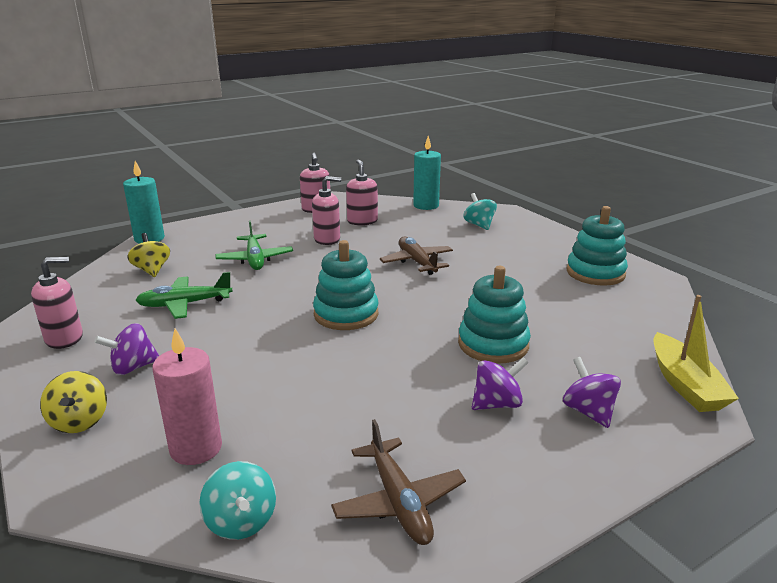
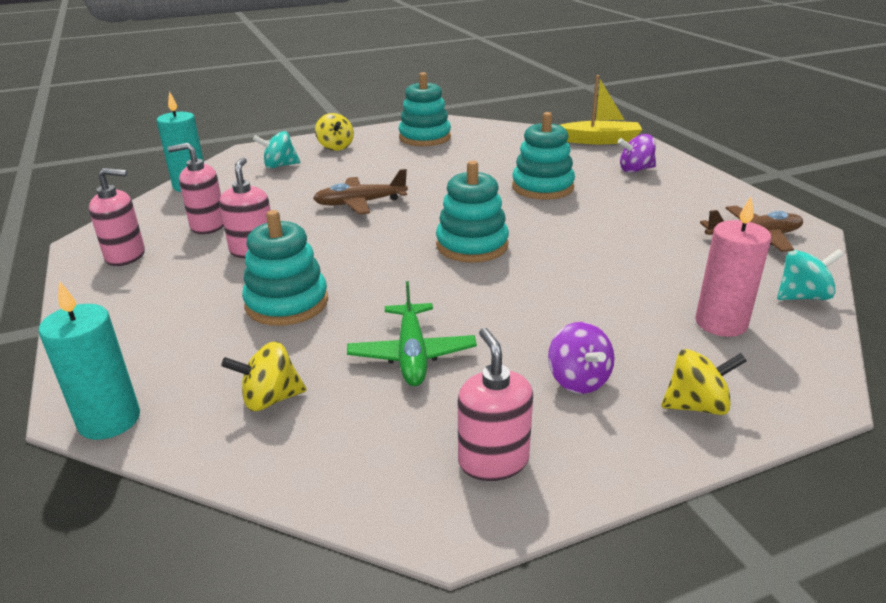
camera: 80 degrees left, 5 degrees up
green plane [215,220,293,270] -> turquoise stacking toy [242,210,328,326]
purple spinning top [472,357,529,410] -> none
none -> yellow spinning top [315,113,354,151]

